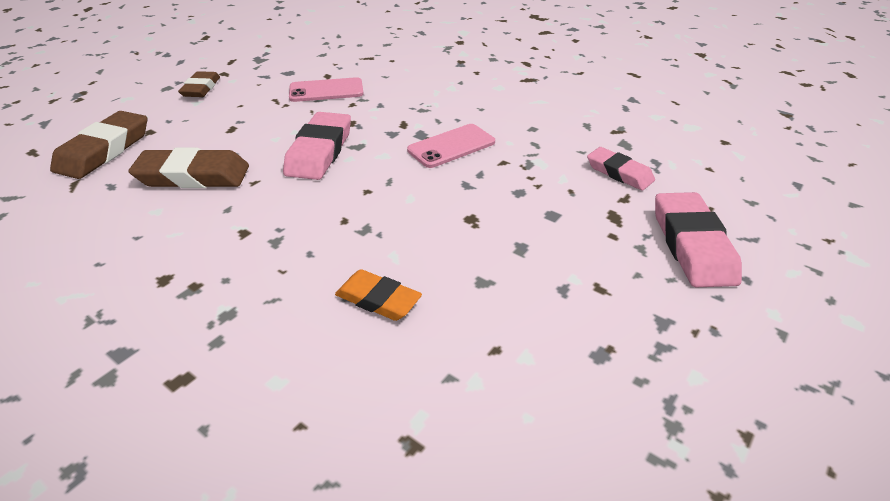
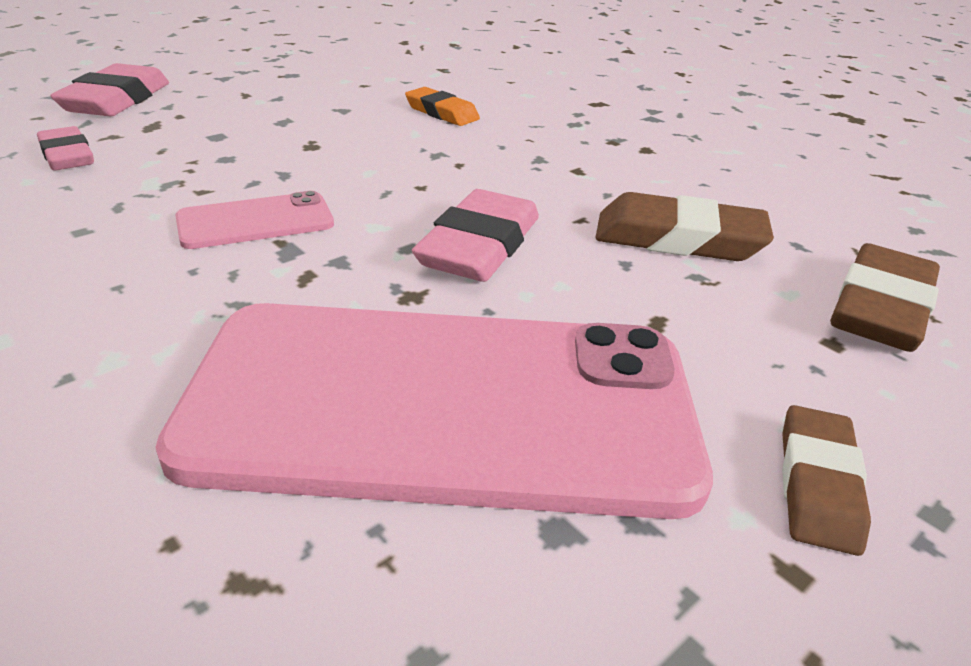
camera: 170 degrees left, 5 degrees down
pink phone [289,77,364,102] -> pink phone [155,303,713,519], size x2.42

